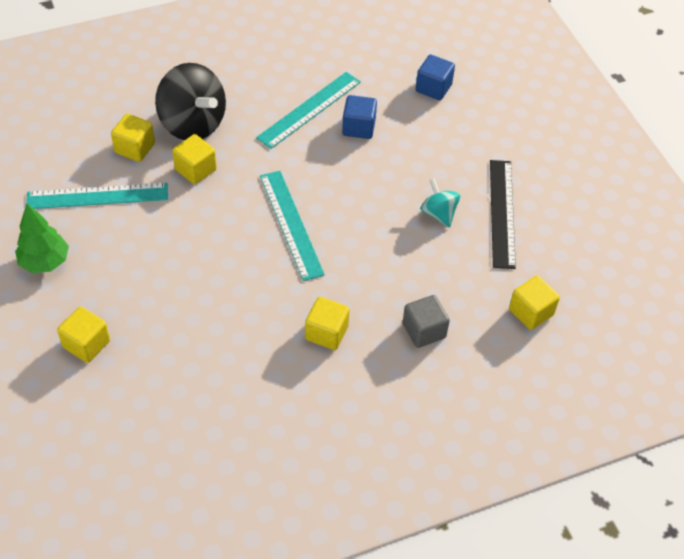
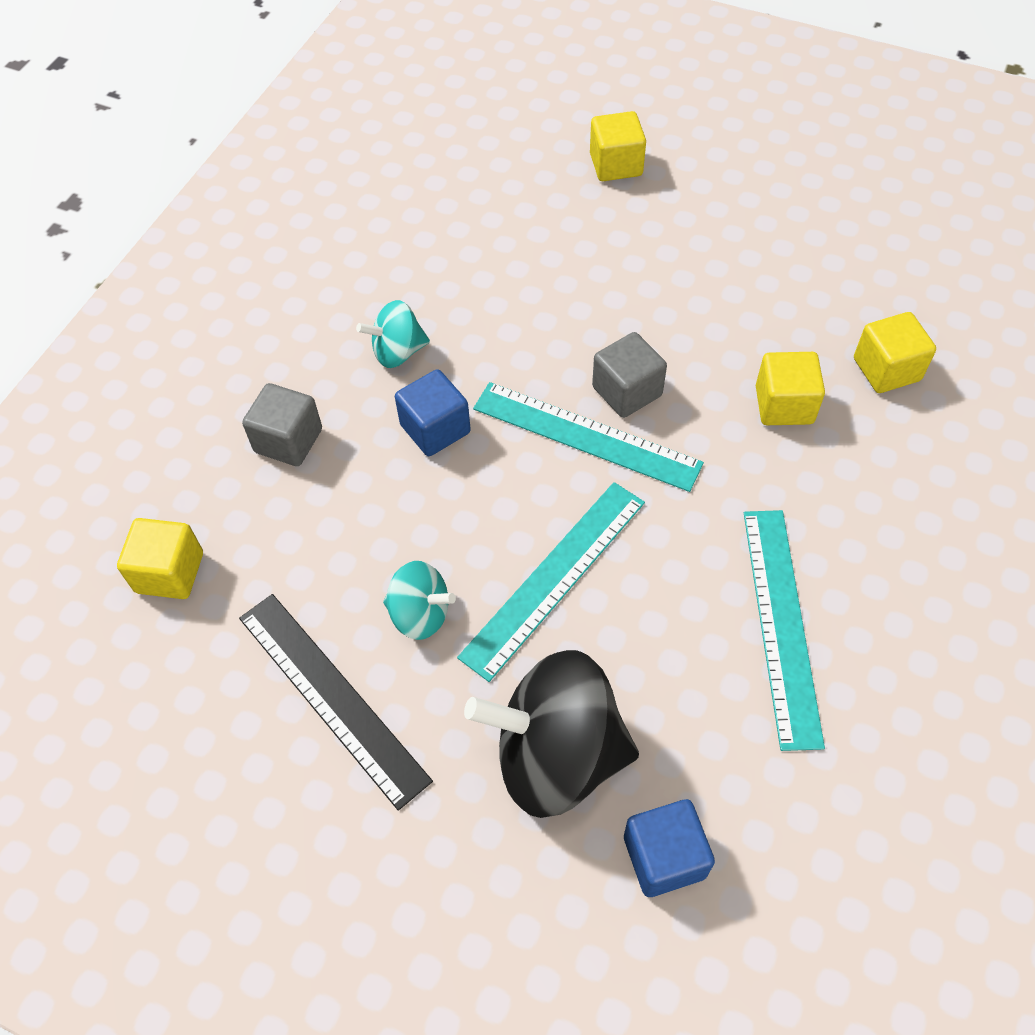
camera: 140 degrees right, 5 degrees up
green tree [15,204,69,273] -> none
turquoise ruler [27,183,168,209] -> turquoise ruler moved to [457,482,645,682]
black spinning top [155,63,226,140] -> black spinning top moved to [464,650,639,818]
yellow cube [305,297,350,350] -> turquoise spinning top [356,300,430,368]
blue cube [342,95,377,139] -> blue cube moved to [395,369,471,456]
none -> grey cube [592,332,667,418]

